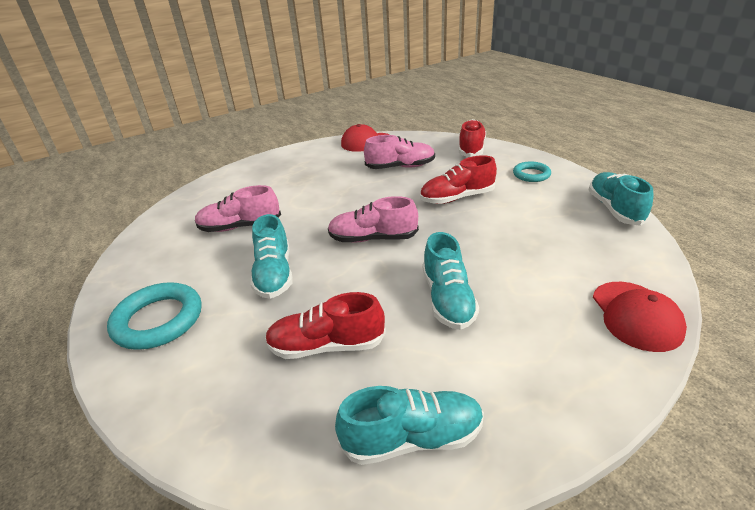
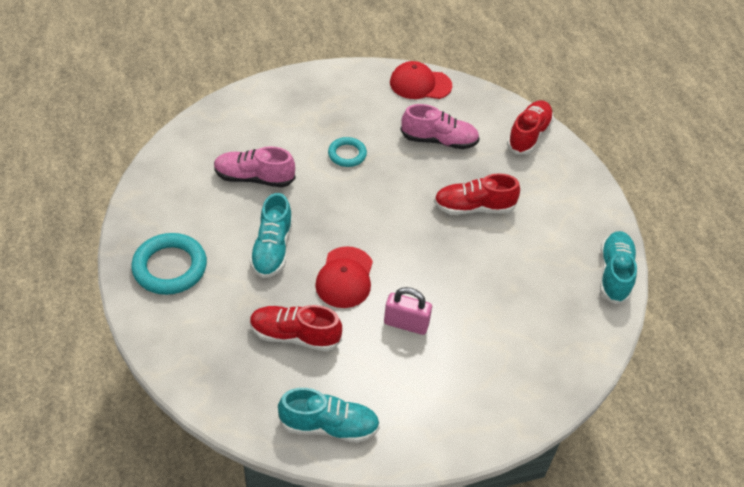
camera: 10 degrees right, 15 degrees up
pink shoe [328,196,419,242] -> none
turquoise shoe [423,232,479,330] -> pink padlock [384,287,432,335]
turquoise ring [513,162,551,182] -> turquoise ring moved to [328,137,367,167]
red cap [593,282,687,352] -> red cap moved to [315,246,373,308]

